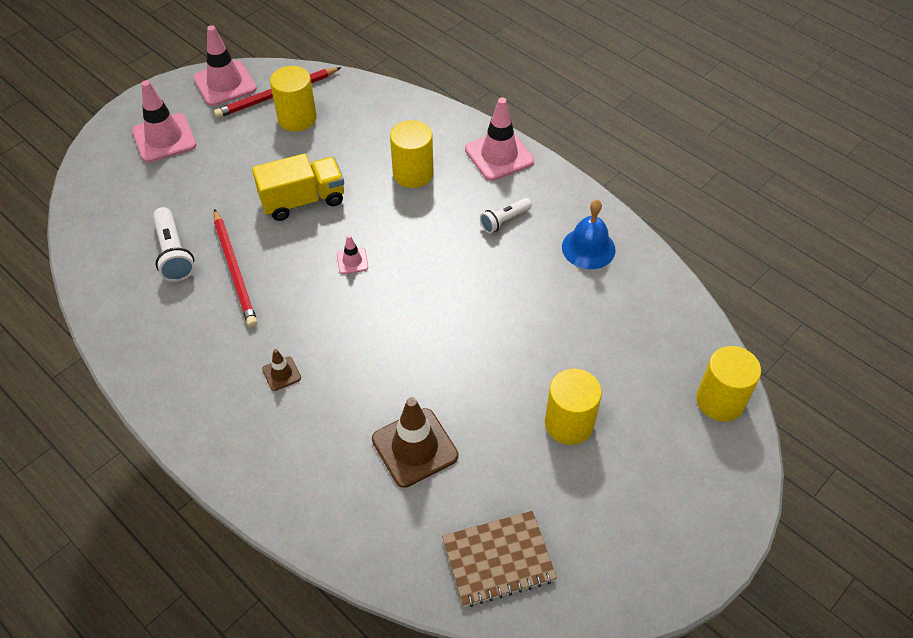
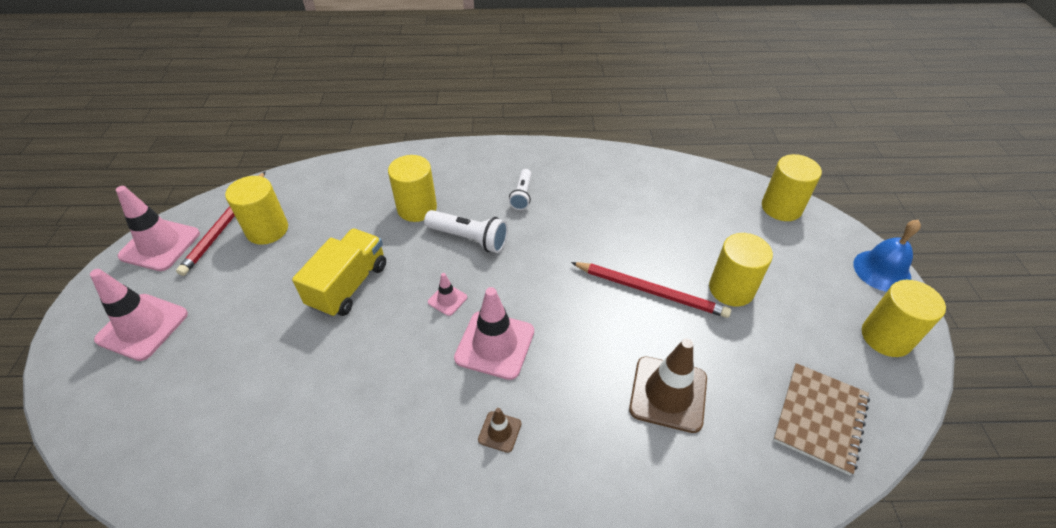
camera: 45 degrees left, 5 degrees down
white flashlight [153,207,195,282] -> white flashlight moved to [424,210,508,253]
red pencil [214,209,258,328] -> red pencil moved to [571,262,731,318]
pink traffic cone [465,98,534,181] -> pink traffic cone moved to [454,287,534,380]
blue bell [562,200,616,269] -> blue bell moved to [853,220,921,292]
none -> yellow cylinder [862,280,946,357]

